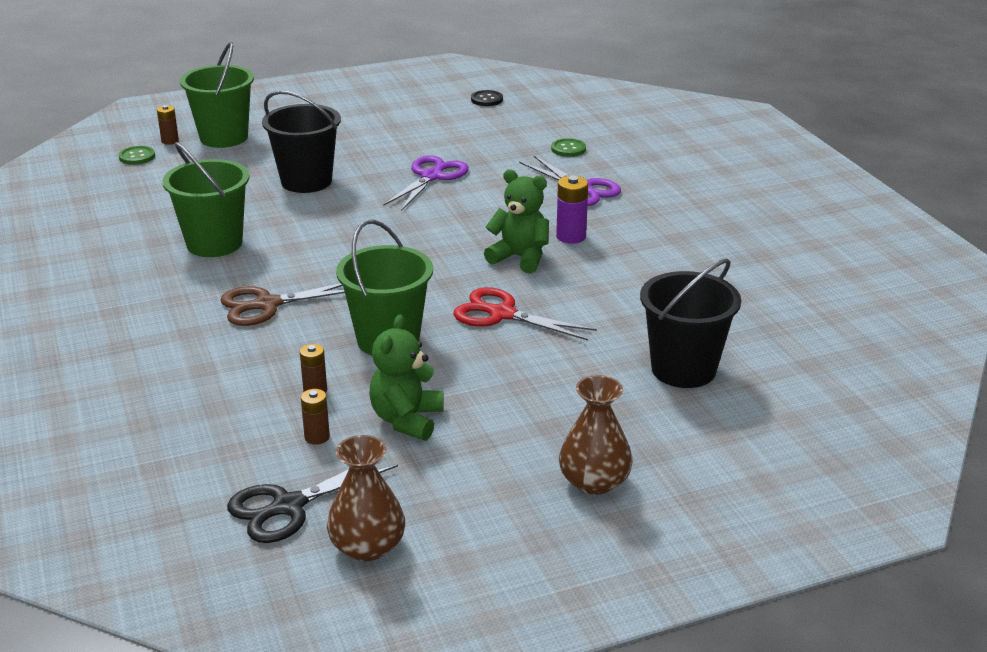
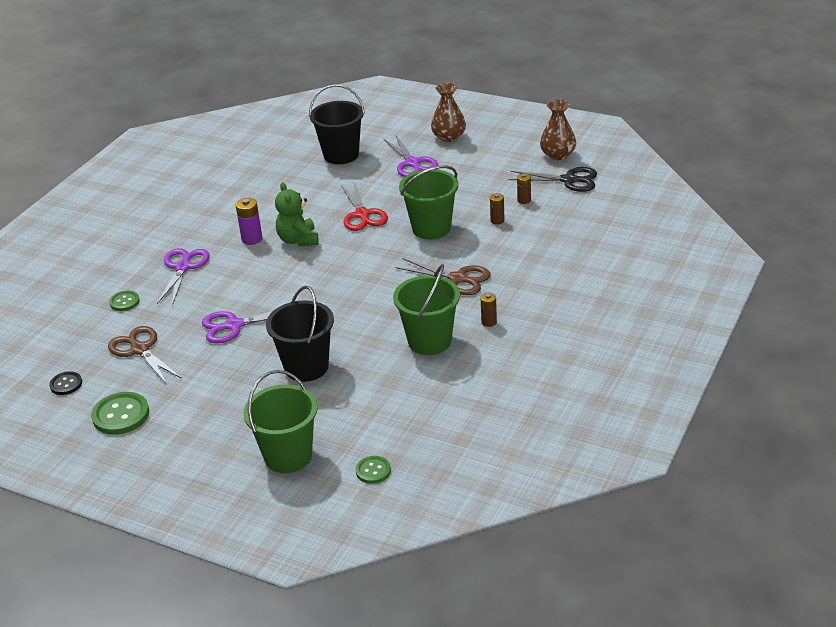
camera: 130 degrees left, 5 degrees up
brown battery [157,105,179,145] -> brown battery moved to [481,293,497,327]
green teddy bear [369,315,444,441] -> none
none -> green button [91,392,149,435]
none -> brown scissors [108,326,182,385]
none -> purple scissors [383,134,438,177]

